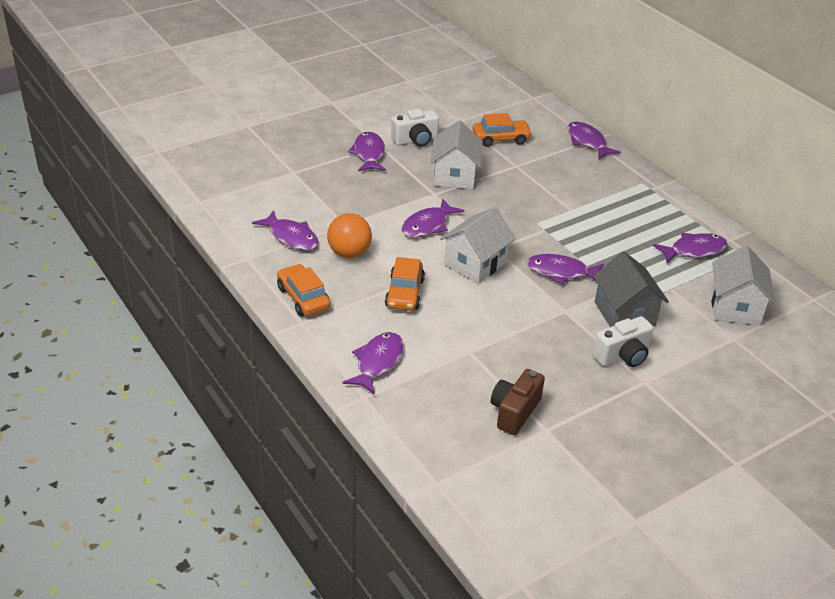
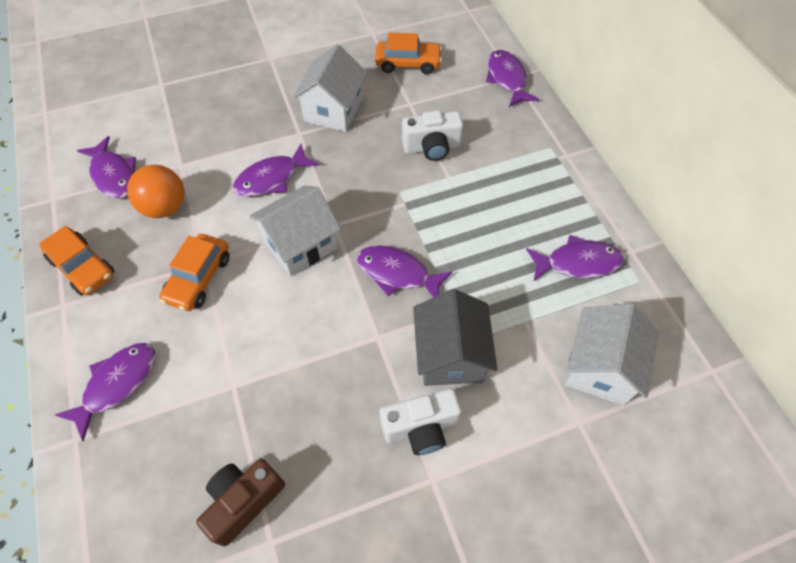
camera: 15 degrees right, 20 degrees up
orange car [277,264,331,316] -> orange car turned 150 degrees clockwise [39,226,114,296]
purple fish [348,132,386,171] -> none
white camera [391,109,439,147] -> white camera moved to [402,110,463,161]

